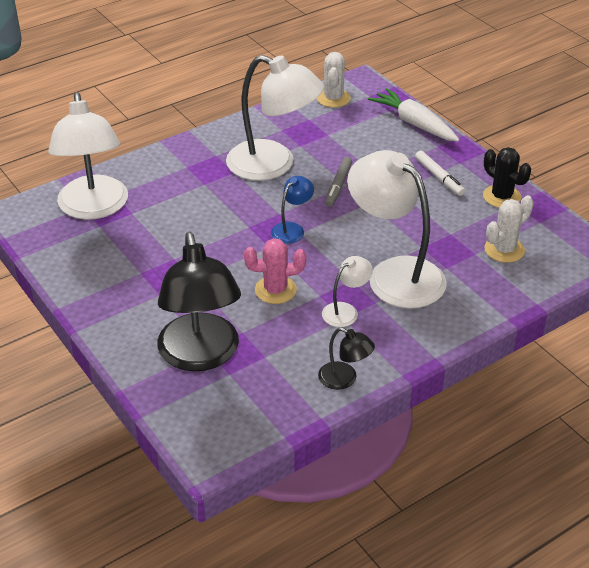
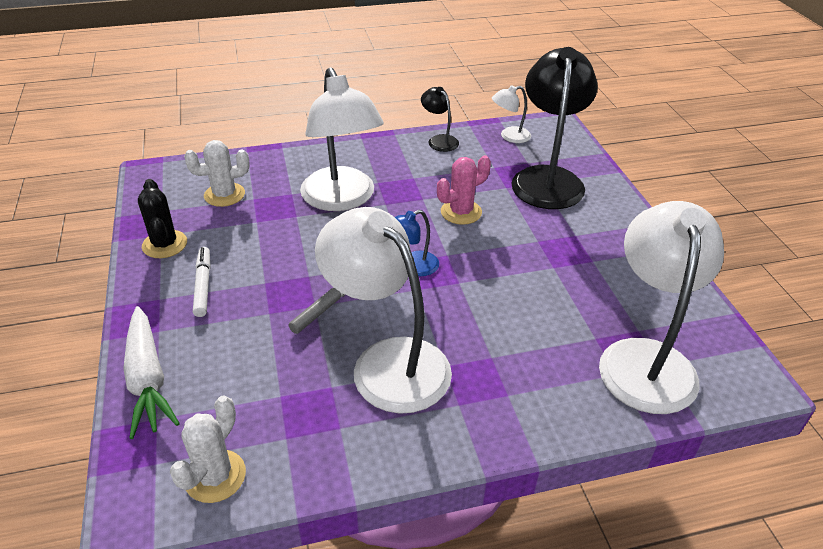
camera: 160 degrees left, 0 degrees up
pink cactus [244,238,306,304] -> pink cactus turned 45 degrees counterclockwise [437,155,491,225]
white lamp [322,256,373,327] -> white lamp moved to [492,85,531,143]

